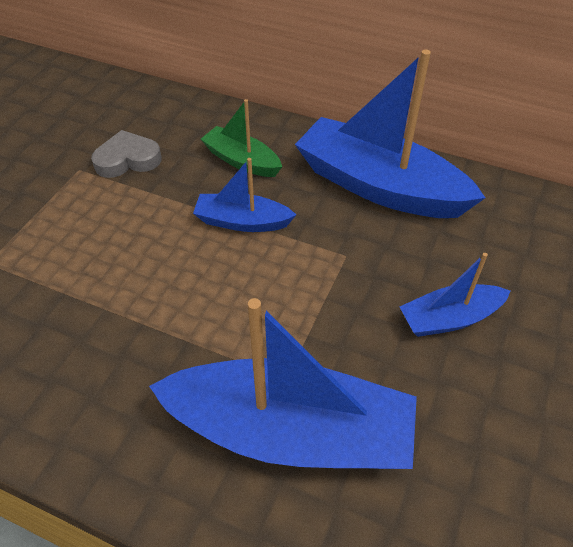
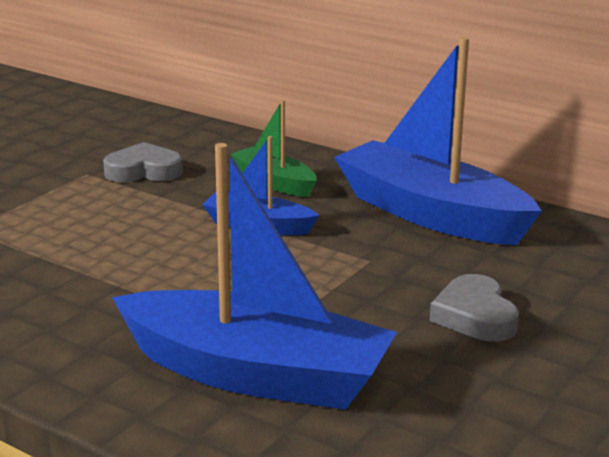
camera: 10 degrees right, 25 degrees down
blue boat [400,253,510,337] -> grey heart [430,274,519,342]

